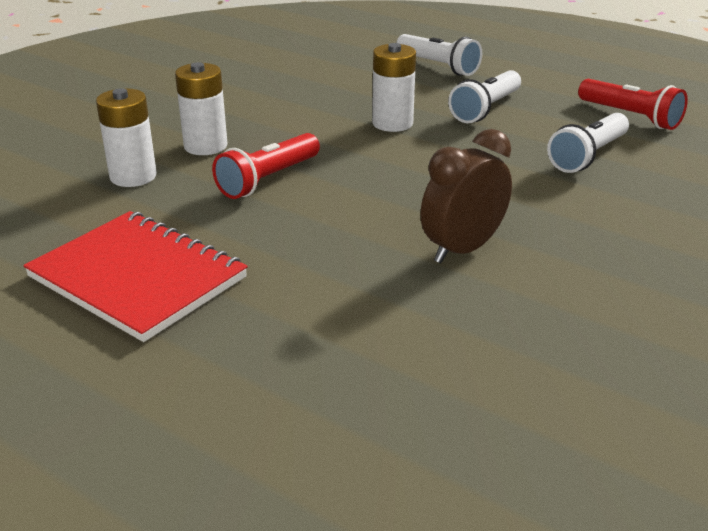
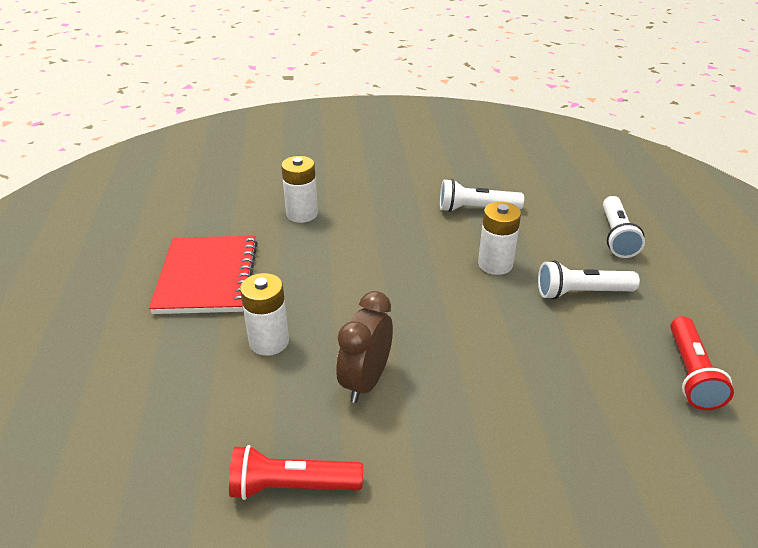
camera: 50 degrees right, 5 degrees up
white battery [175,62,227,155] -> white battery moved to [240,273,289,356]
red flashlight [212,133,320,199] -> red flashlight moved to [229,445,363,500]
brown clock [420,129,512,263] -> brown clock turned 75 degrees counterclockwise [336,291,393,403]
white flashlight [547,113,629,173] -> white flashlight moved to [440,179,524,212]

